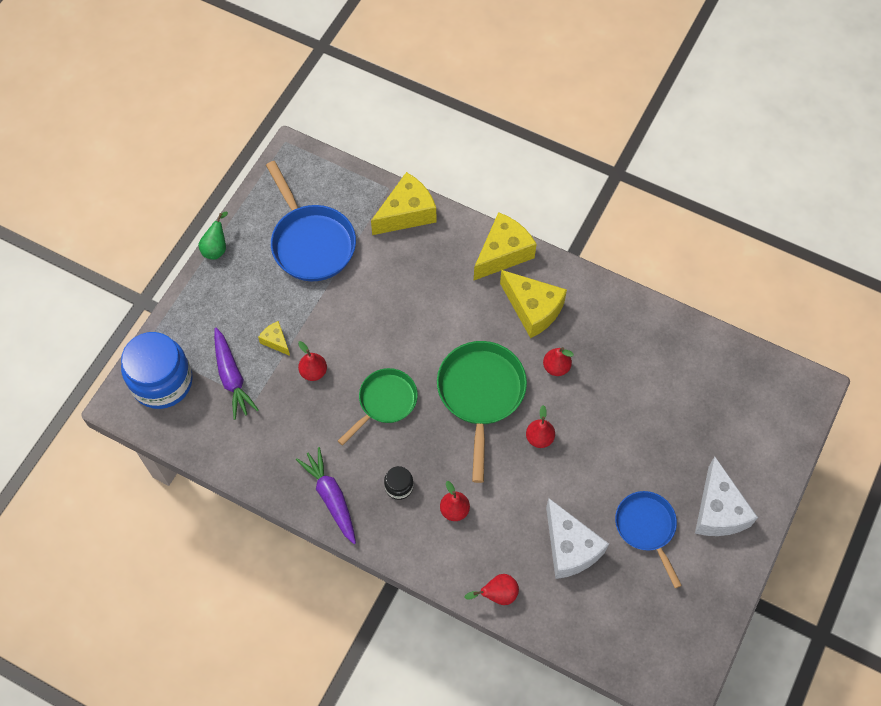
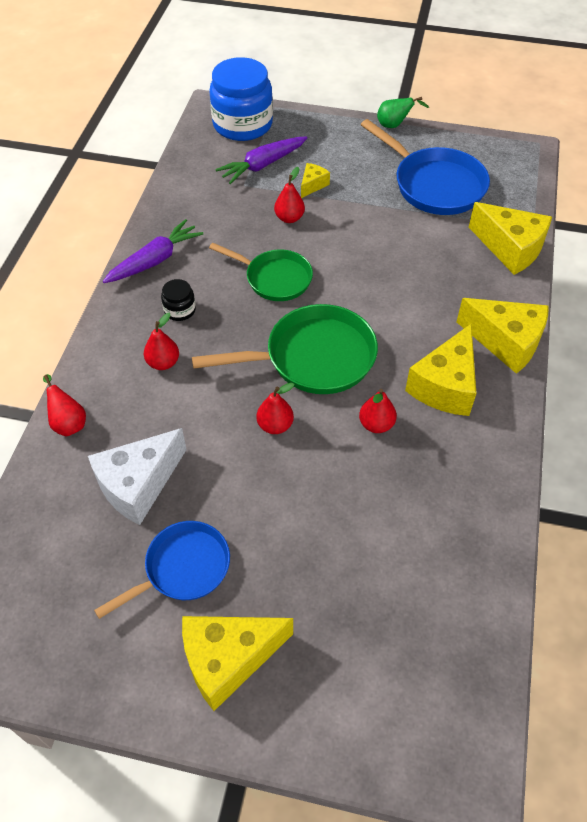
camera: 75 degrees right, 10 degrees down
blue pan [266,161,356,281] -> blue pan turned 90 degrees counterclockwise [361,119,490,215]
white cheese [695,457,758,536] -> yellow cheese [182,616,293,711]

